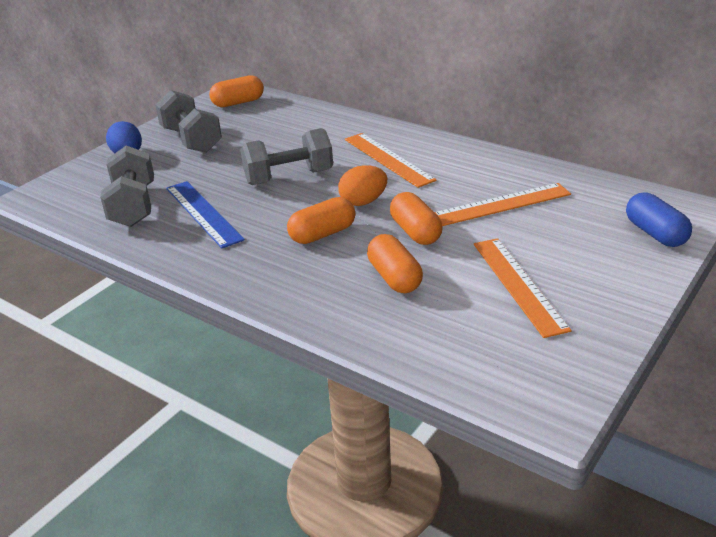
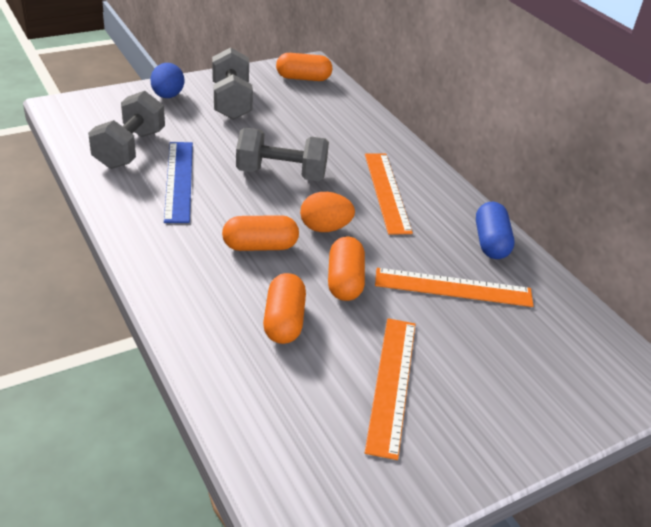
camera: 20 degrees right, 5 degrees up
blue capsule [626,193,692,247] -> blue capsule moved to [476,202,514,259]

